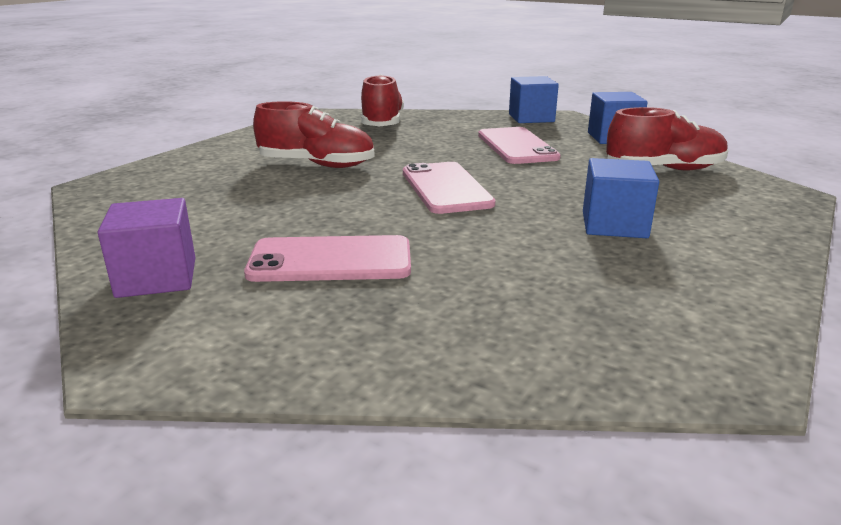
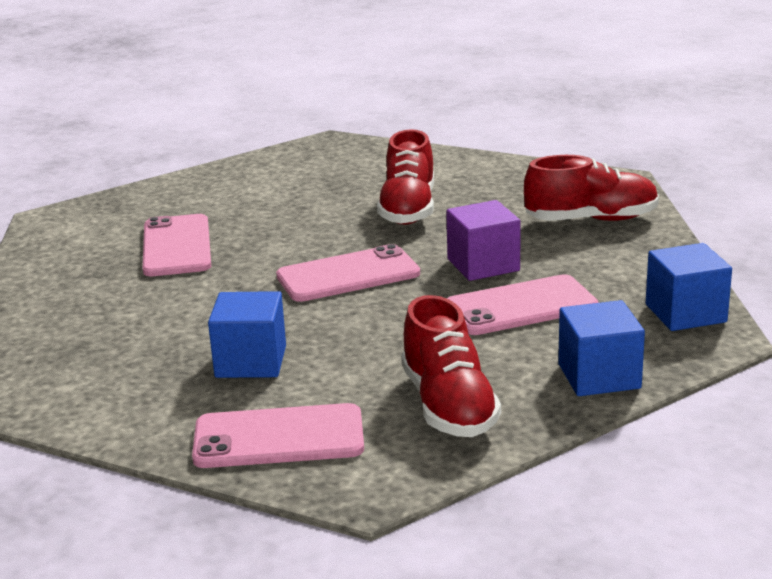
camera: 85 degrees right, 0 degrees up
purple cube [98,198,195,298] -> purple cube moved to [446,200,521,281]
none -> pink phone [192,403,364,468]

